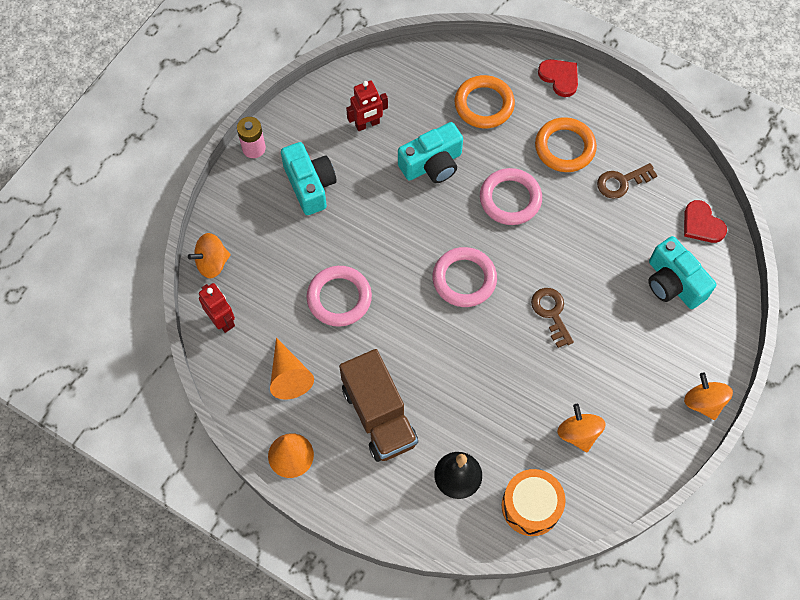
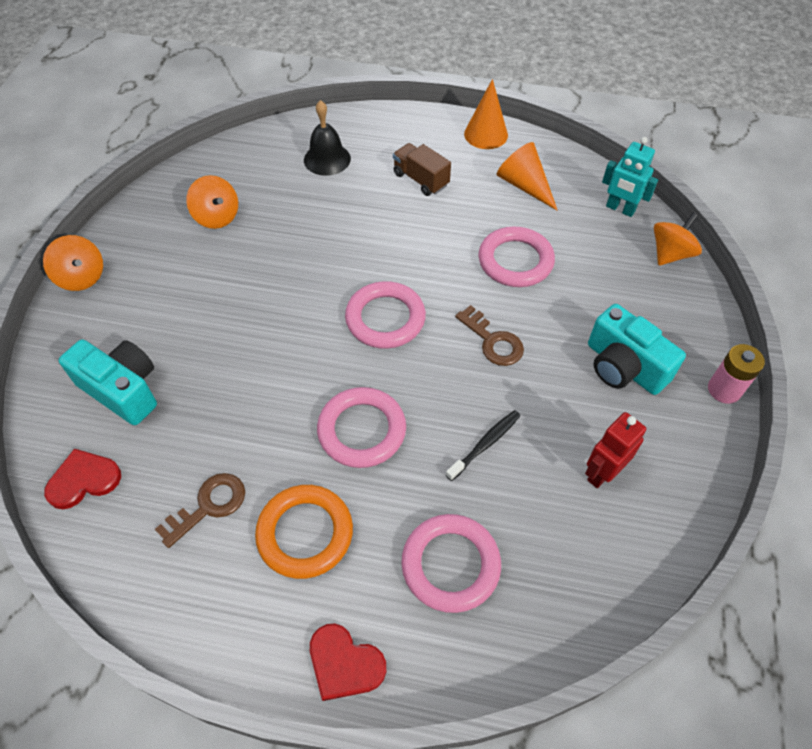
camera: 160 degrees right, 10 degrees down
red robot [199,283,235,333] -> turquoise robot [602,137,658,217]
brown truck [339,349,418,462] -> brown truck [393,143,451,196], size x0.58
turquoise camera [398,122,463,183] -> black toothbrush [446,410,520,481]
orange ring [455,75,515,128] -> pink ring [401,514,501,613]
orange drum [502,469,566,536] -> none
brown key [531,288,574,348] -> brown key moved to [455,305,524,366]
red heart [684,200,727,243] -> red heart turned 60 degrees counterclockwise [44,449,121,509]

